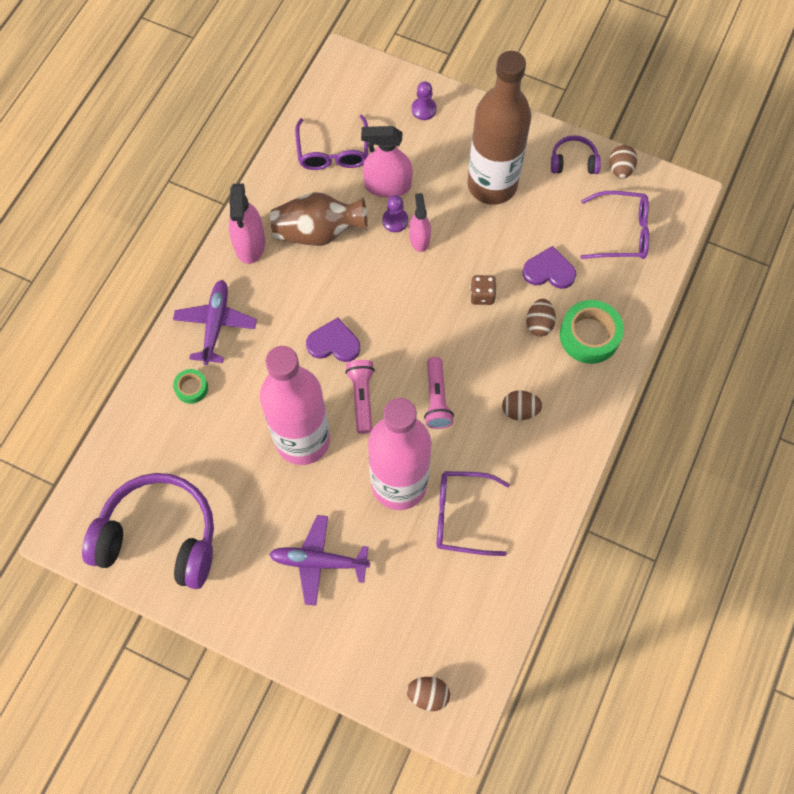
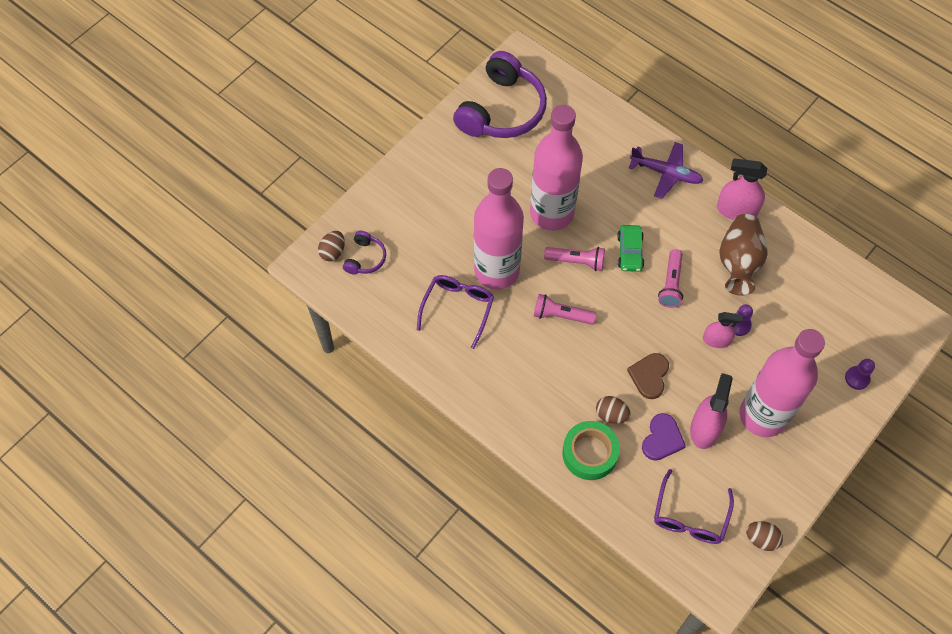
camera: 105 degrees right, 5 degrees down
green tape [173,369,208,404] -> none
purple plane [269,515,370,606] -> none
purple glasses [295,115,368,170] -> none
purple heart [306,318,360,362] -> green car [617,225,644,272]
pink spray bottle [361,126,413,198] -> pink spray bottle moved to [690,373,733,449]
brown bottle [467,51,531,205] -> pink bottle [740,329,825,437]
brown dice [470,275,496,305] -> brown heart [627,353,669,399]
brown egg [502,391,543,420] -> none
purple headphones [551,135,601,174] -> purple headphones moved to [343,231,386,275]
none -> pink flashlight [658,249,683,308]

